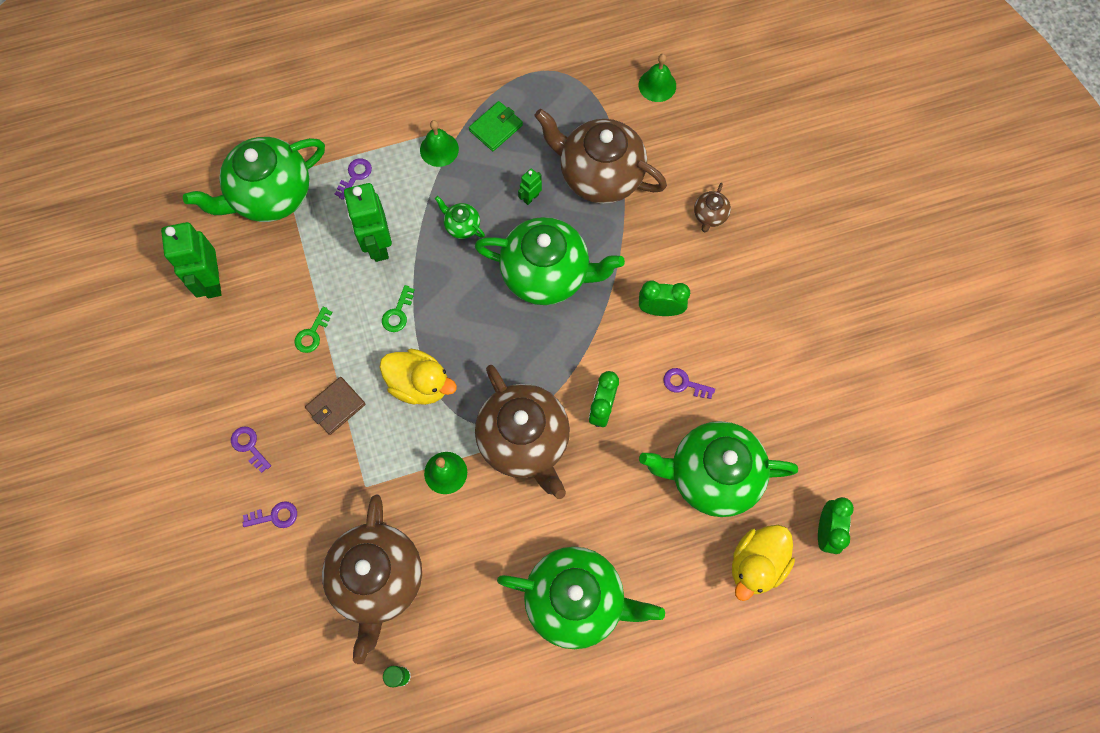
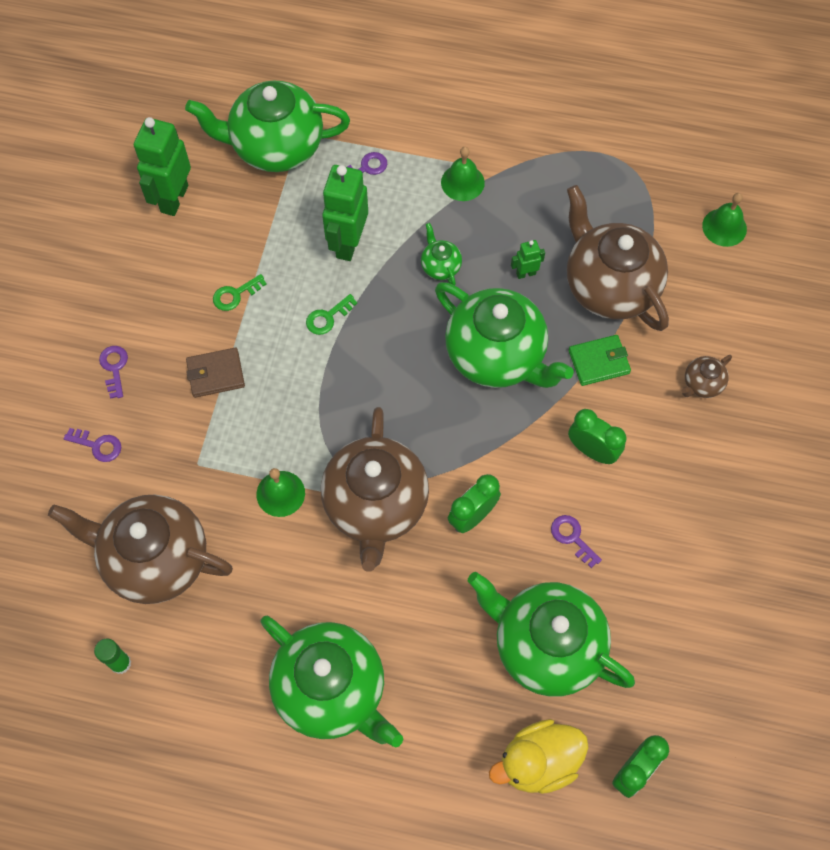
camera: 30 degrees right, 5 degrees down
brown teapot [322,495,422,664] -> brown teapot turned 75 degrees clockwise [48,495,233,604]
yellow duck [379,349,457,405] -> none
green wallet [469,101,523,151] -> green wallet moved to [568,335,631,386]

